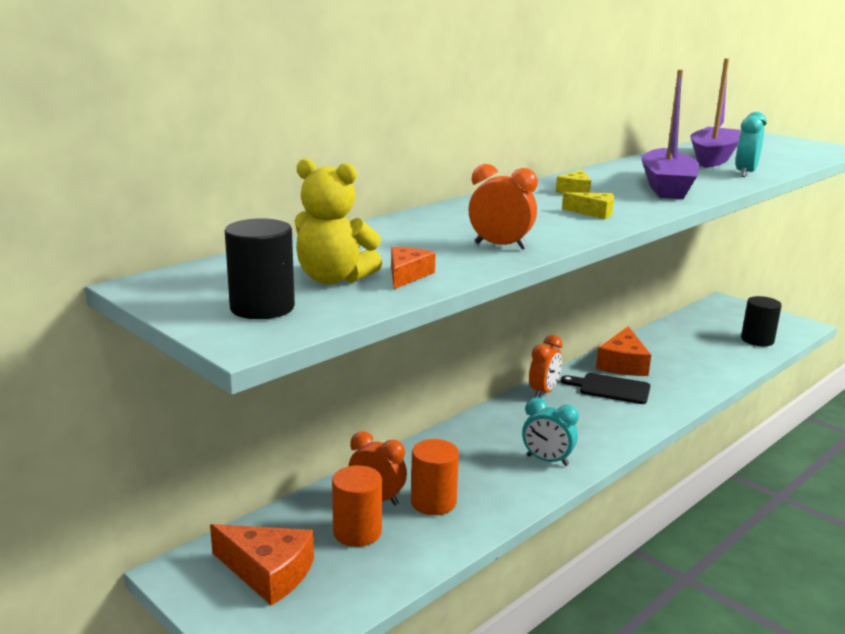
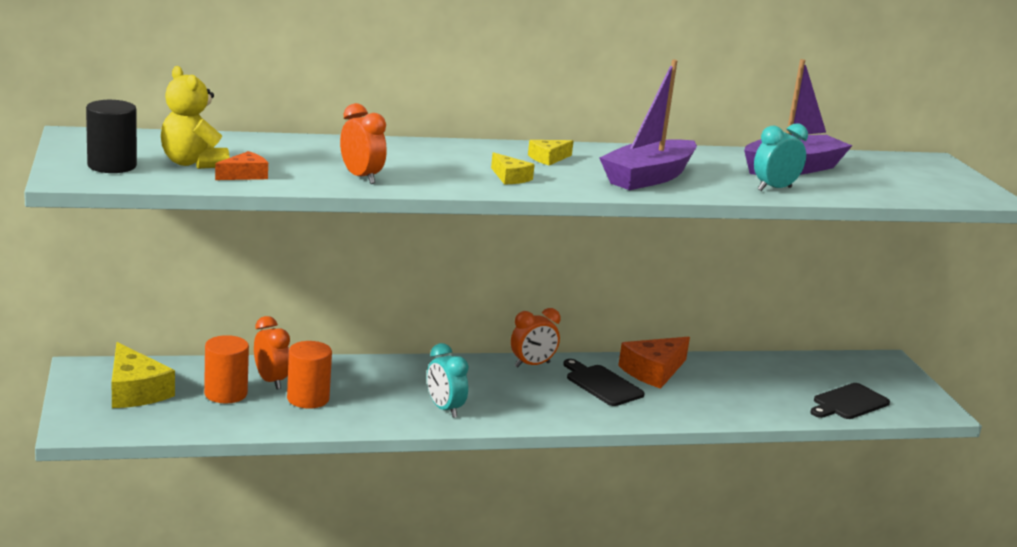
camera: 30 degrees right, 0 degrees up
orange cheese [210,524,314,606] -> yellow cheese [111,342,175,408]
black cylinder [741,296,782,346] -> black cutting board [810,383,890,419]

